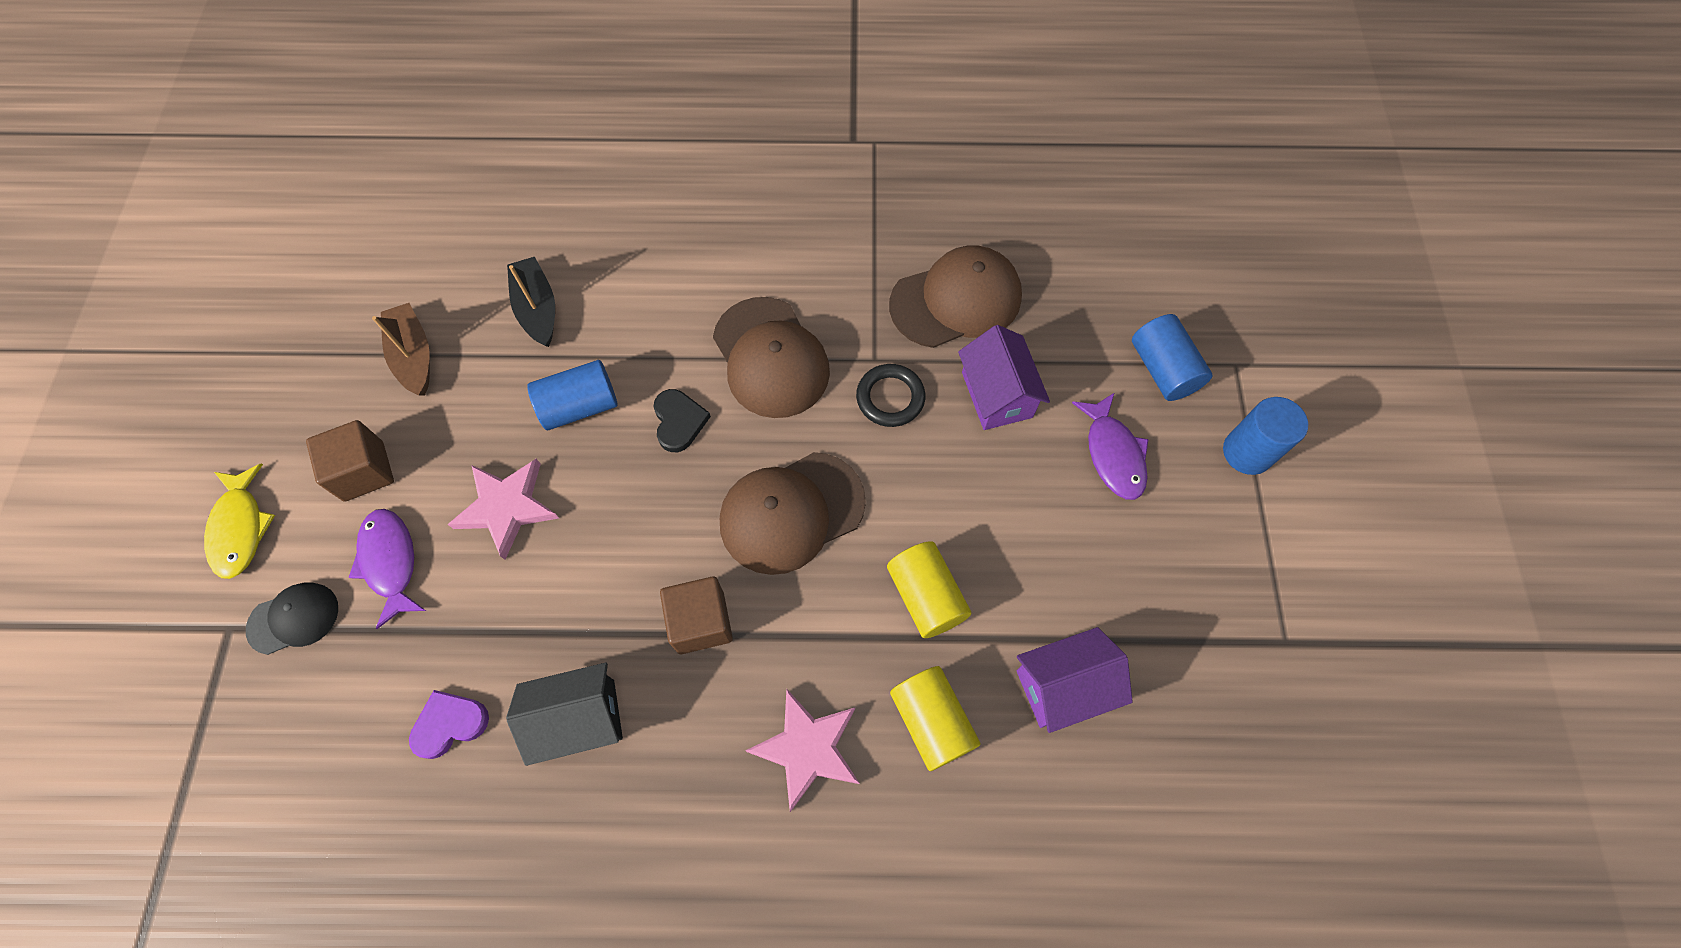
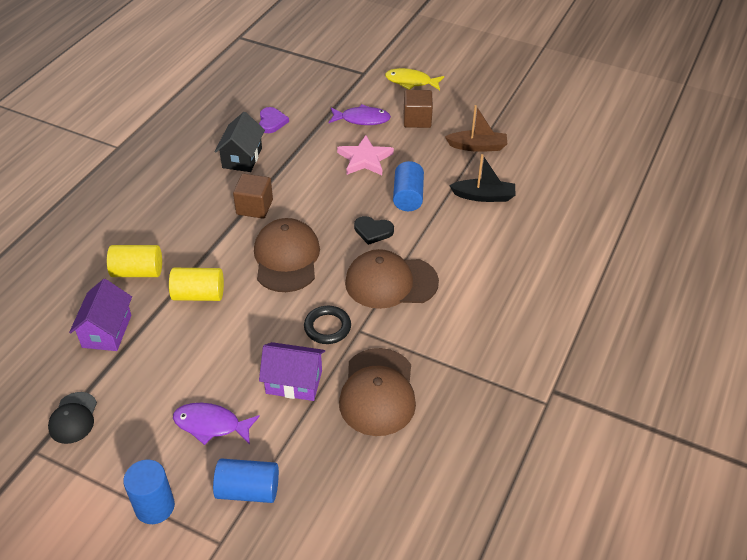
camera: 115 degrees right, 20 degrees down
black cap [246,582,338,655] -> black cap moved to [48,392,97,444]
pink star [745,688,859,812] -> none

